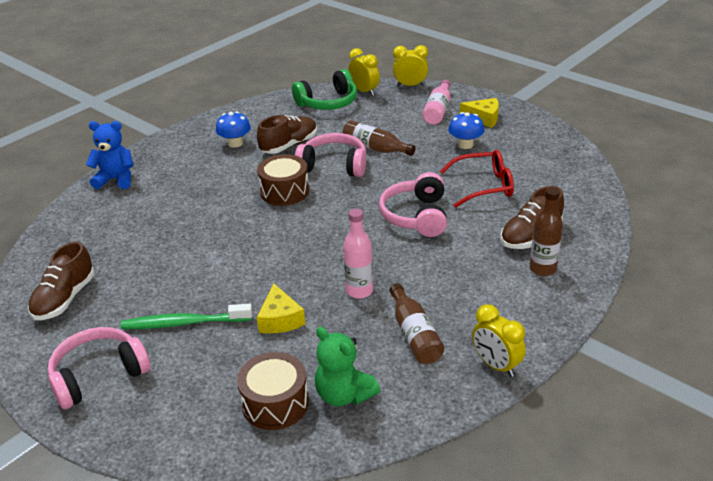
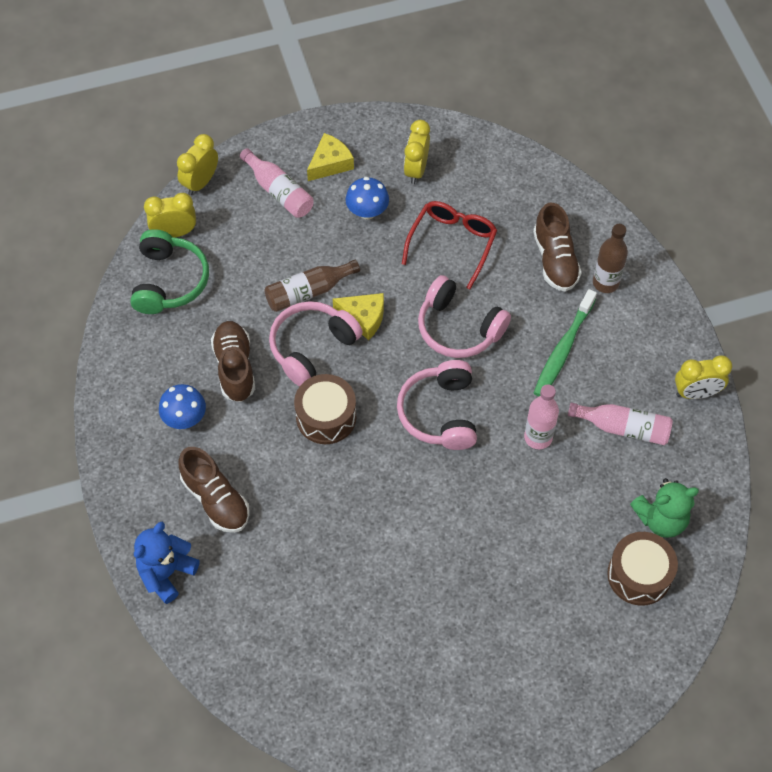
camera: 60 degrees left, 25 degrees up
brown shoe [28,241,95,320] -> brown shoe moved to [178,447,250,533]
pink headphones [47,327,151,409] -> pink headphones moved to [397,360,477,450]
green toothbrush [121,304,252,329] -> green toothbrush moved to [533,289,597,397]
yellow cheese [257,283,305,334] -> yellow cheese moved to [333,293,384,340]
brown bottle [390,283,444,364] -> pink bottle [568,402,673,445]
none -> yellow clock [404,120,430,184]

